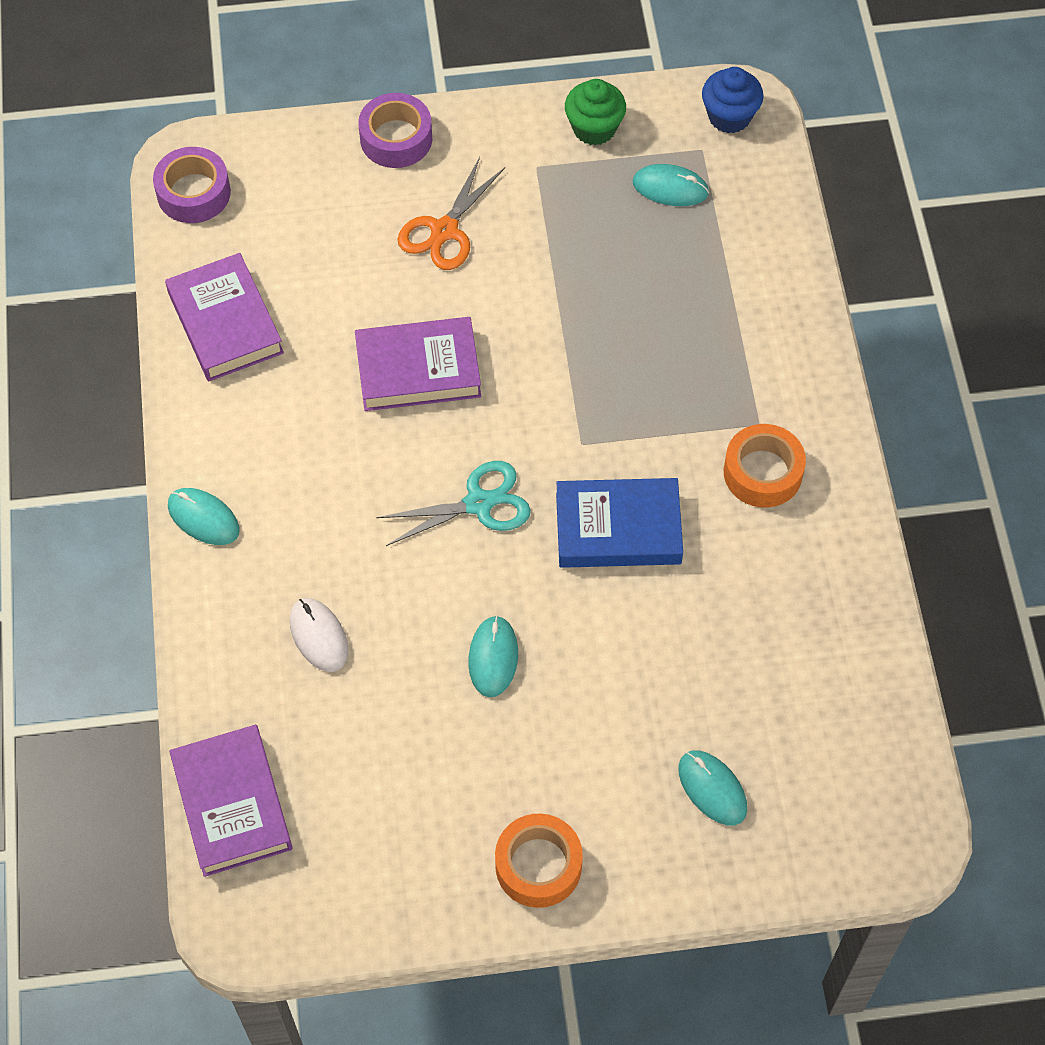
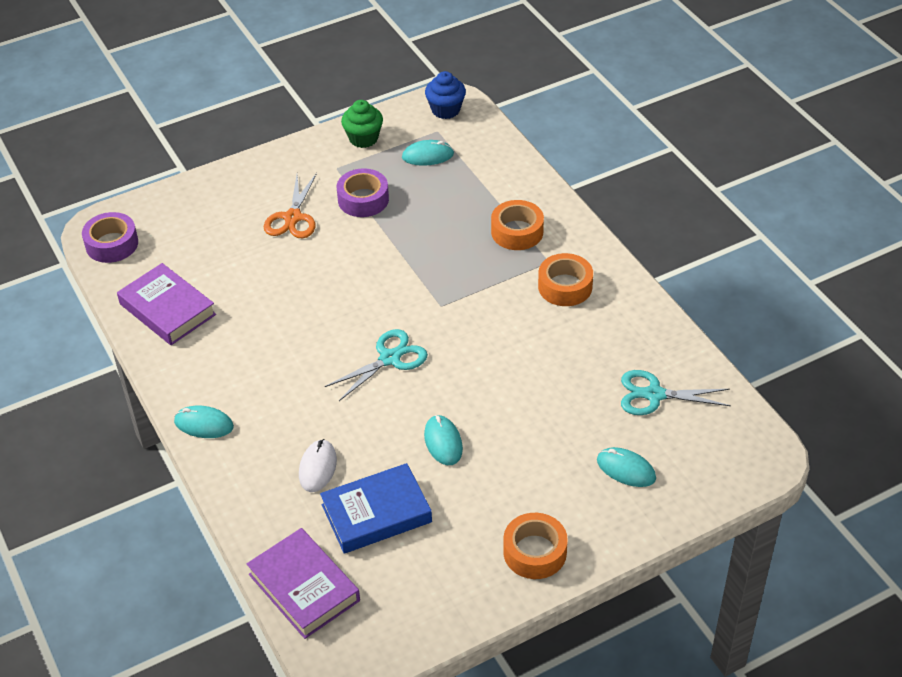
camera: 20 degrees left, 15 degrees down
white mouse [290,598,348,672] -> white mouse turned 60 degrees clockwise [299,439,337,492]
purple book [355,317,481,411] -> none
purple tape [358,93,432,168] -> purple tape moved to [337,168,389,217]
blue book [556,478,683,568] -> blue book moved to [320,463,432,554]
none -> orange tape [491,200,544,250]
none -> turquoise scissors [621,370,731,415]

